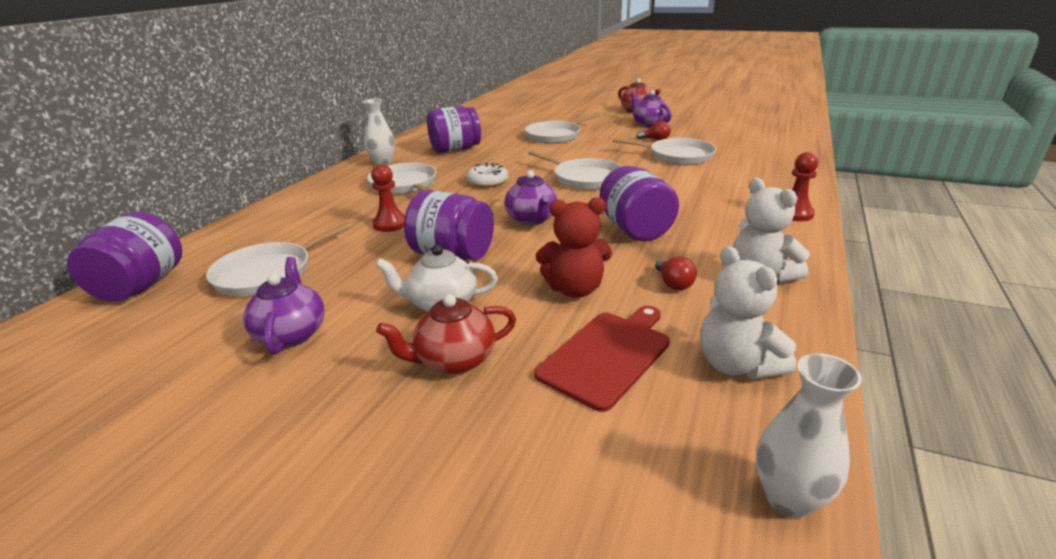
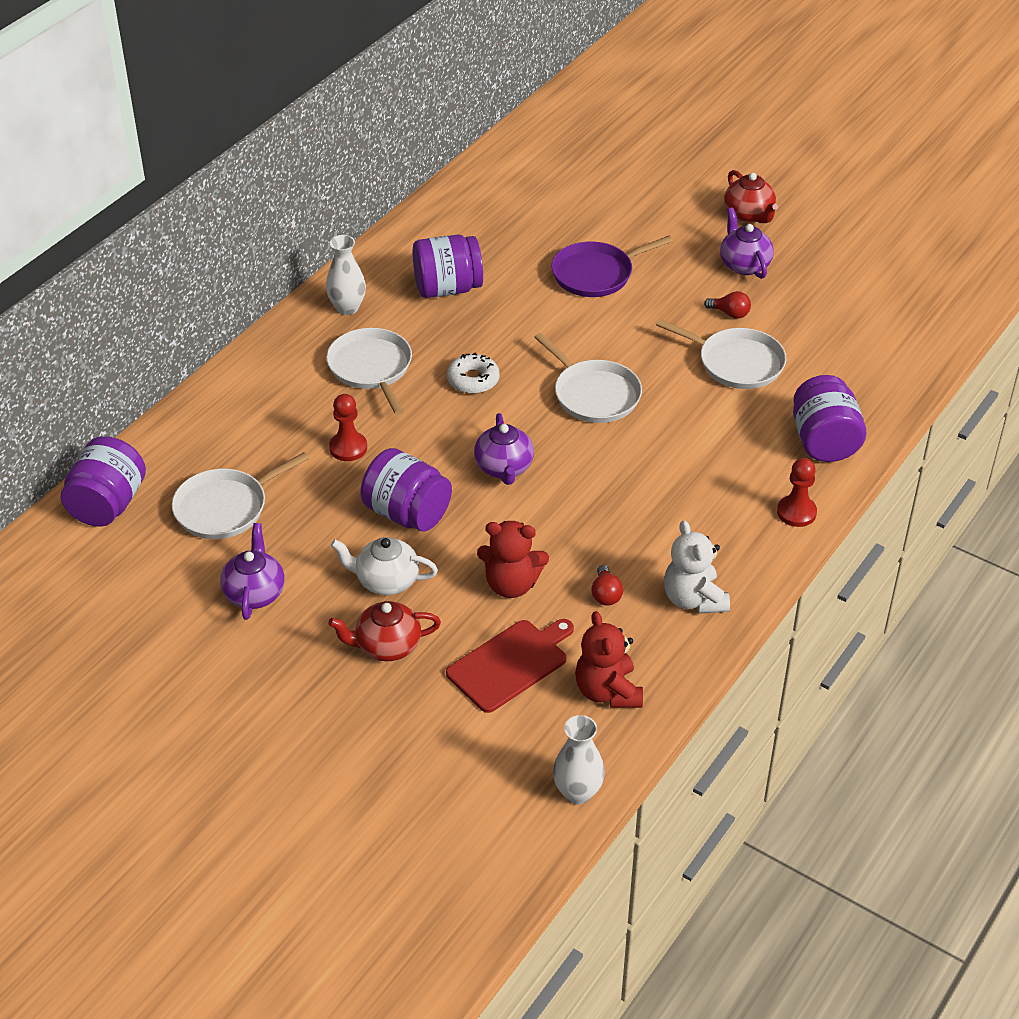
camera: 10 degrees right, 15 degrees up
white pan [525,113,600,143] -> purple pan [551,236,673,297]
purple jar [600,166,679,241] -> purple jar moved to [793,375,866,462]
white teddy bear [700,246,796,380] -> red teddy bear [575,611,643,708]

